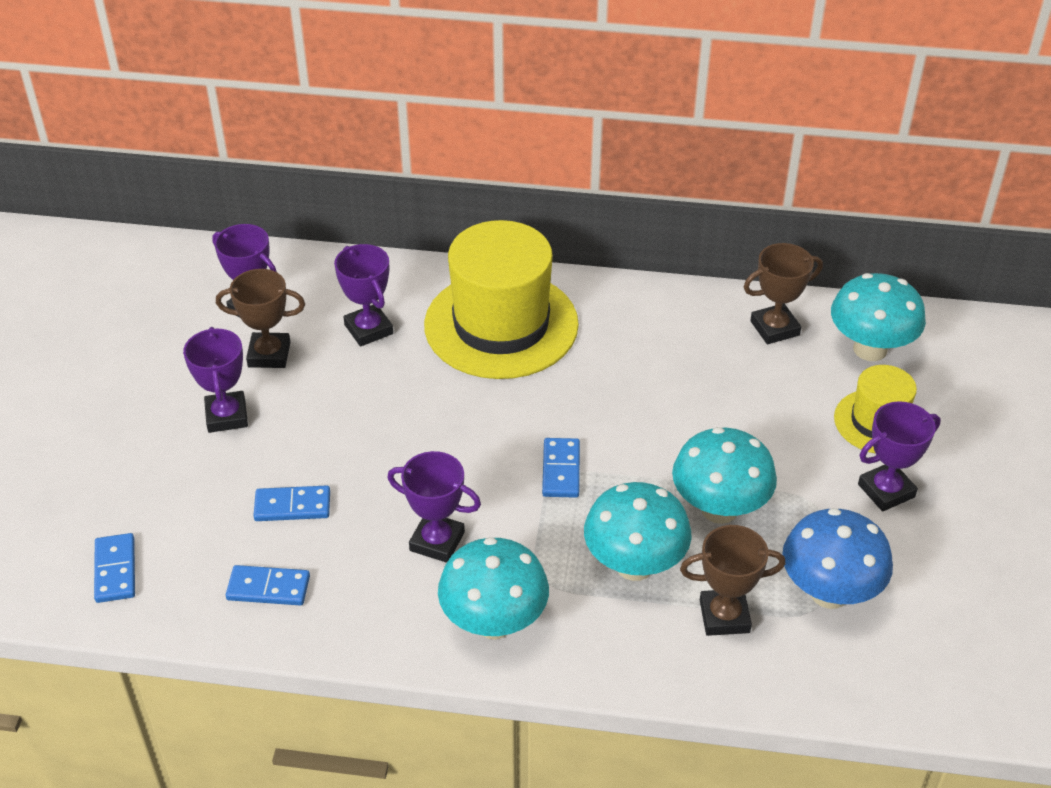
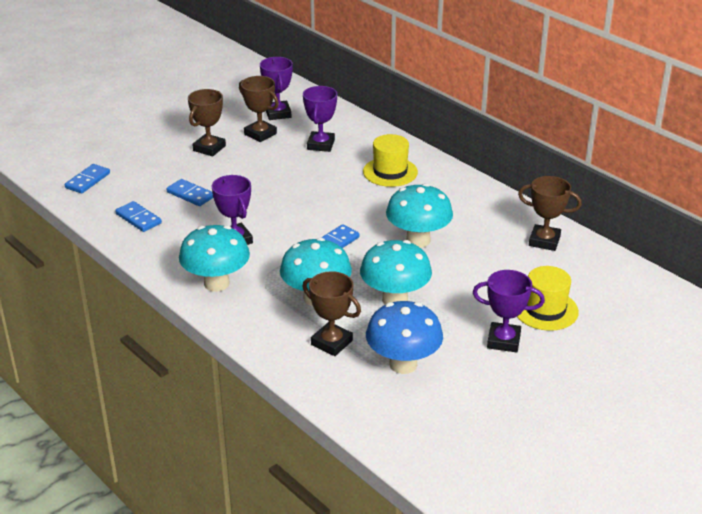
camera: 40 degrees right, 10 degrees down
purple trophy [183,327,248,433] -> brown trophy [188,89,226,156]
yellow hat [424,220,579,379] -> yellow hat [363,134,418,187], size x0.53
turquoise mushroom [831,273,926,361] -> turquoise mushroom moved to [386,183,453,248]

